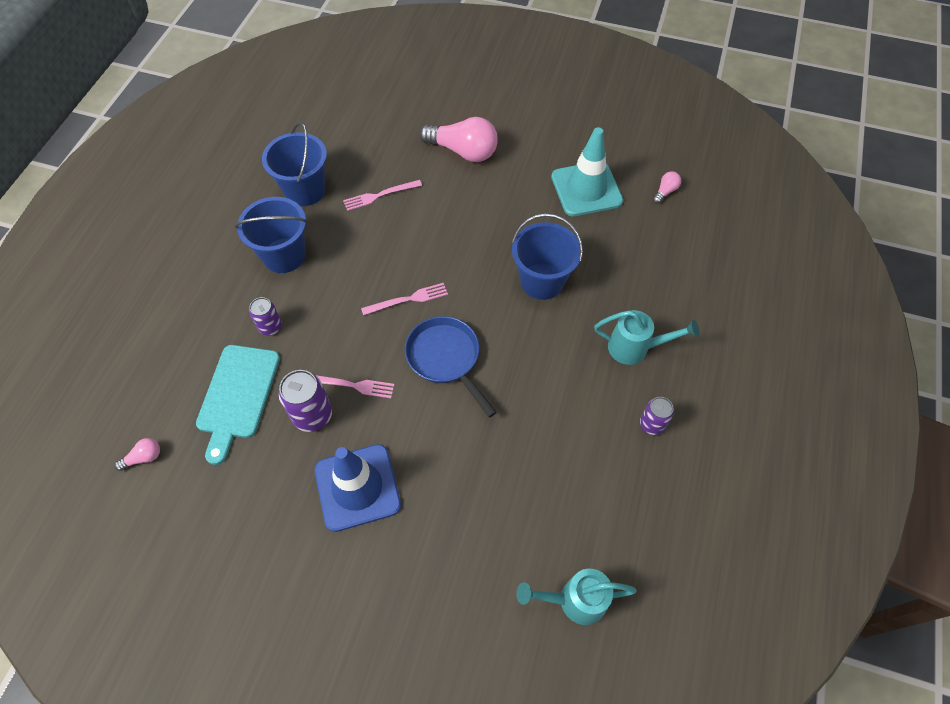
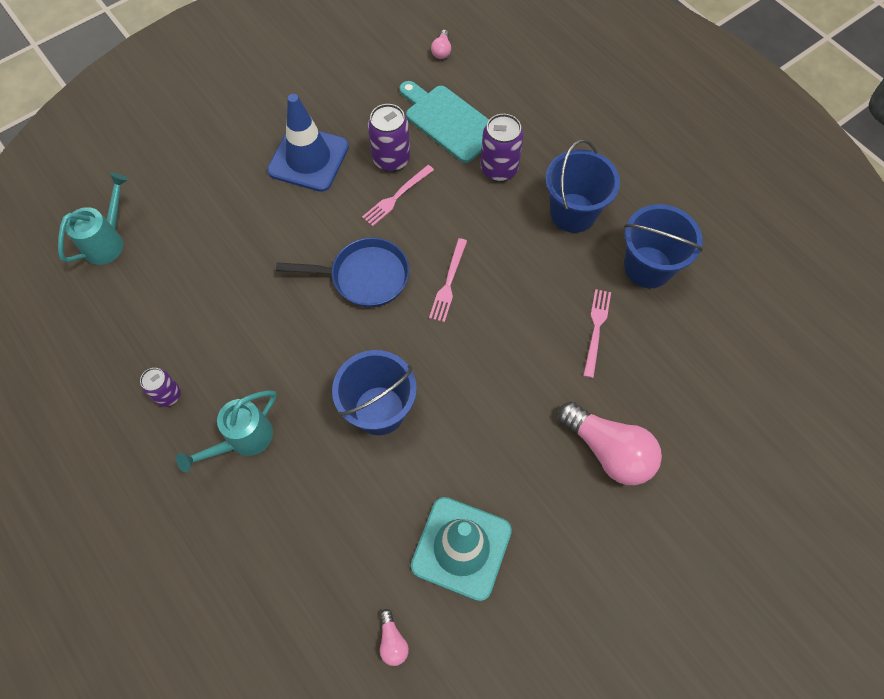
camera: 125 degrees right, 5 degrees up
purple can [249,297,282,336] -> purple can [481,114,524,182], size x1.59
pink light bulb [420,117,498,162] -> pink light bulb turned 105 degrees counterclockwise [558,402,662,485]

